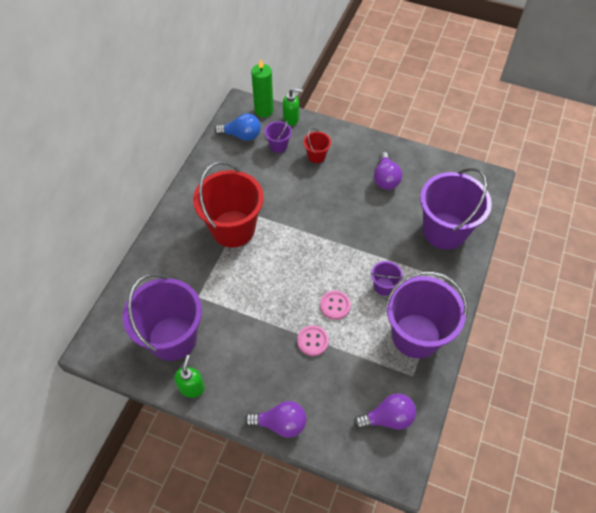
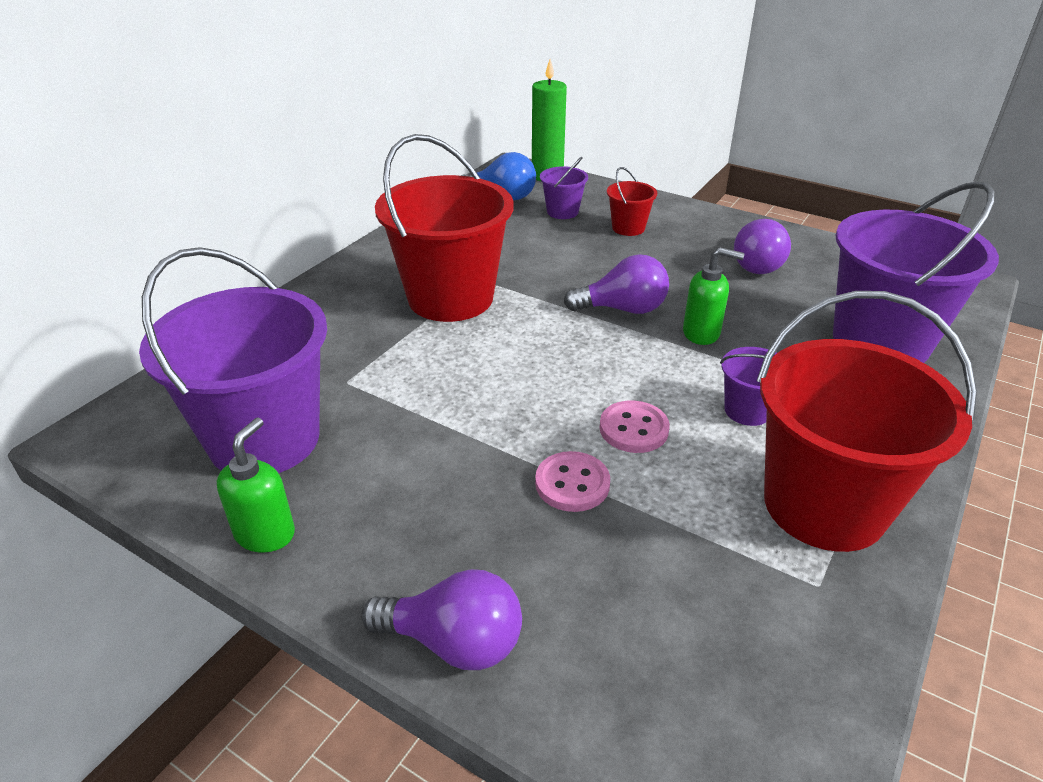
camera: 10 degrees right, 20 degrees down
green soap dispenser [283,88,303,126] -> green soap dispenser moved to [683,247,744,345]
purple light bulb [354,393,416,430] -> purple light bulb moved to [564,254,669,314]
purple bucket [385,271,468,359] -> red bucket [757,291,977,552]

